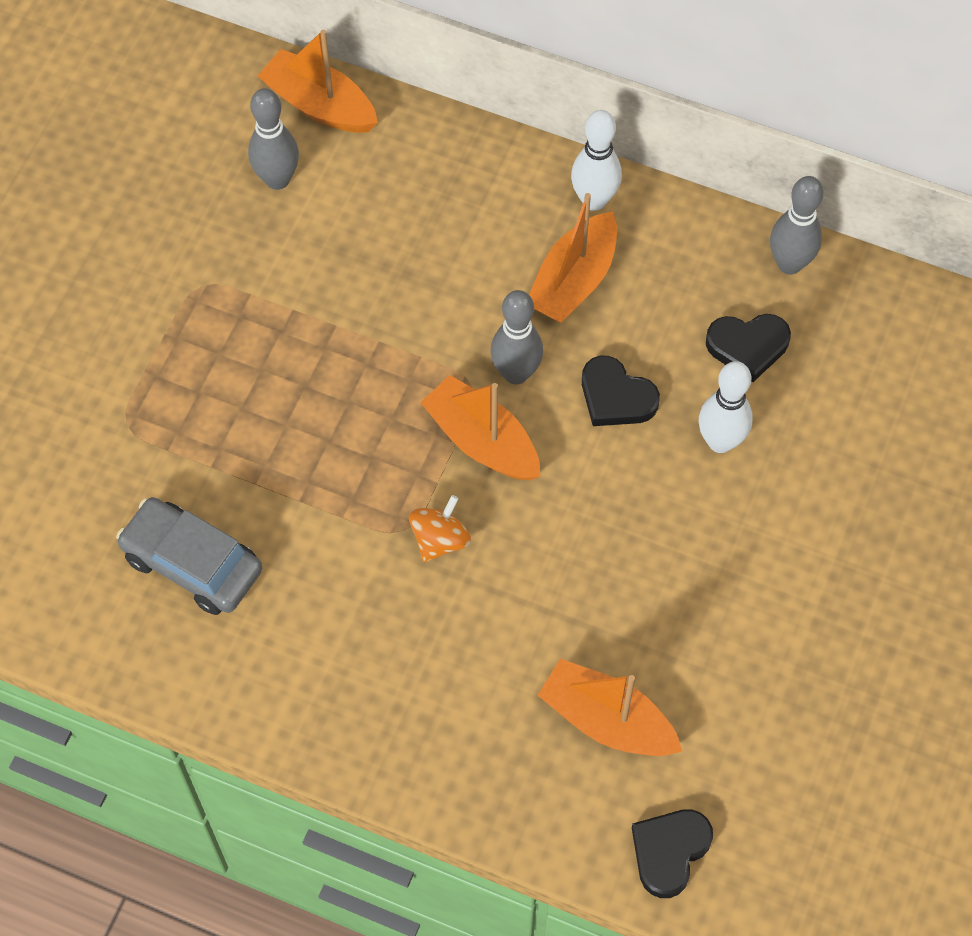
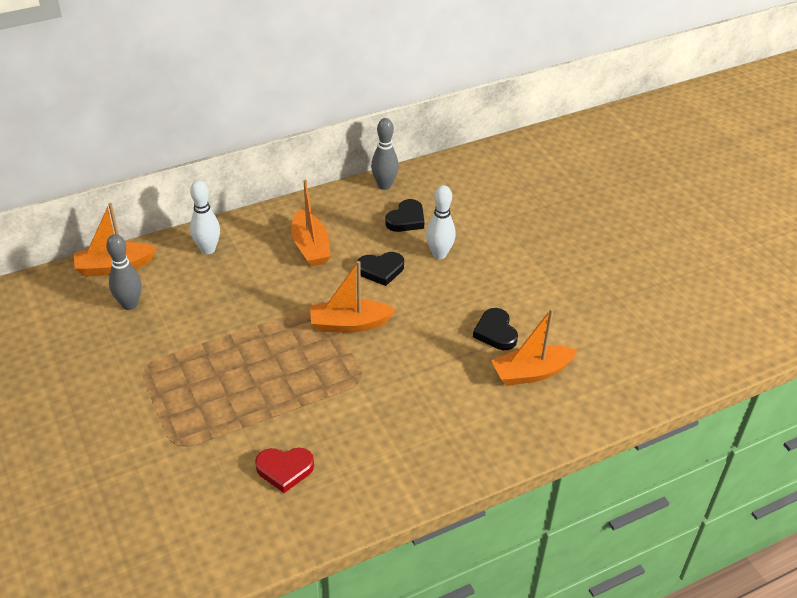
camera: 50 degrees left, 20 degrees down
grey car [116,497,262,615] -> red heart [255,448,314,493]
orange spinning top [409,495,471,562] -> none
grey bowling pin [490,290,543,385] -> none
white bowling pin [571,110,622,211] -> white bowling pin moved to [190,180,220,254]
black heart [632,809,713,898] -> black heart moved to [473,308,518,350]

